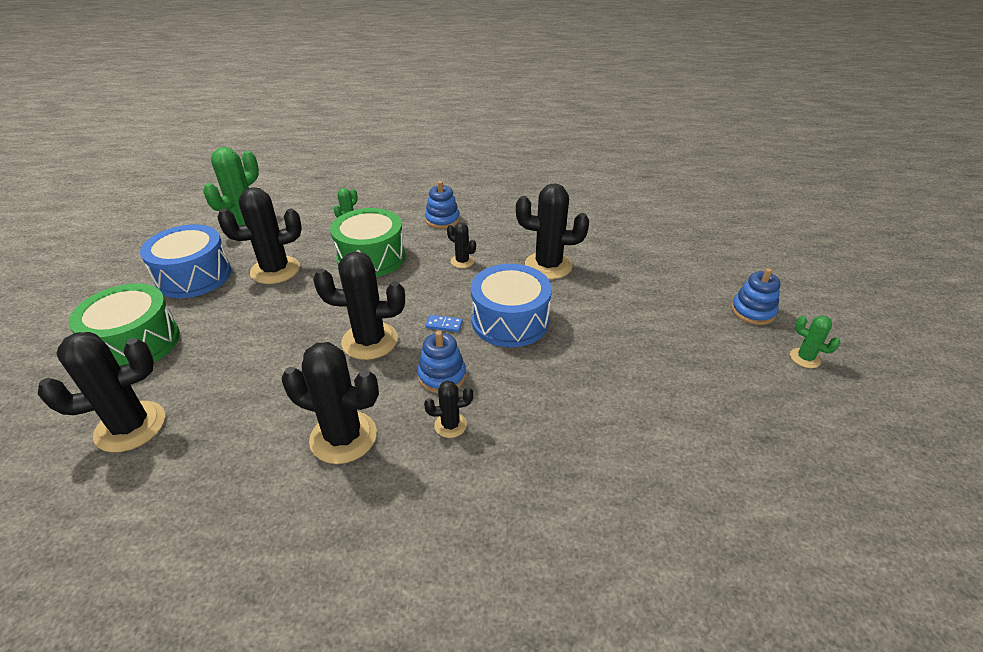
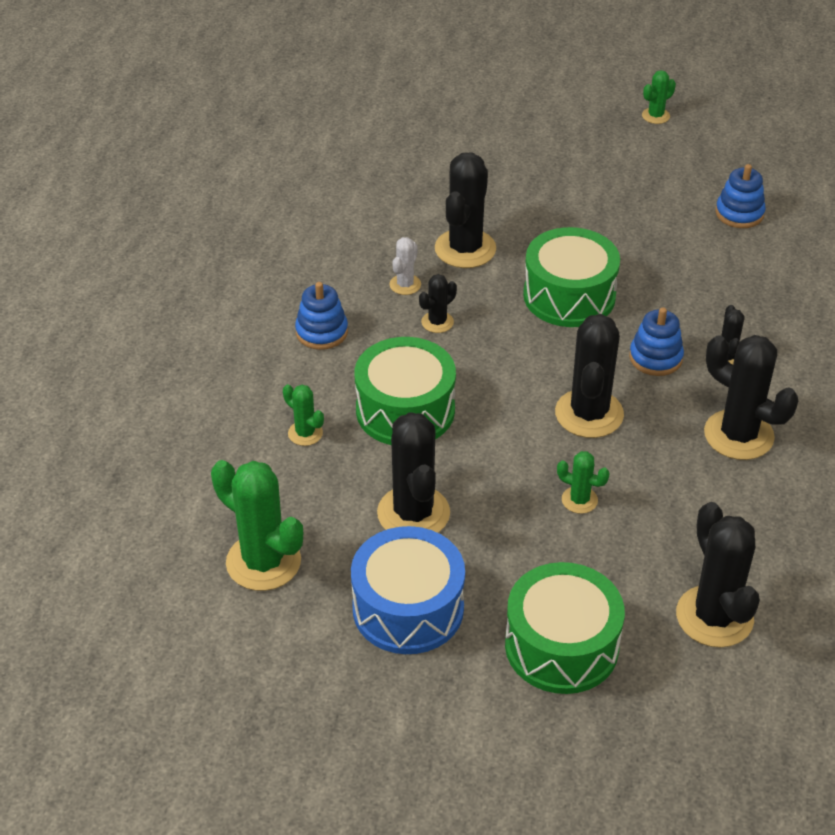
camera: 80 degrees left, 5 degrees up
black cactus [281,342,379,464] -> black cactus turned 75 degrees counterclockwise [704,335,798,460]
blue domino [425,315,463,332] -> none
blue drum [471,264,552,347] -> green drum [523,227,620,327]
blue stacking toy [731,268,781,325] -> blue stacking toy moved to [715,164,766,228]
none -> white cactus [390,237,421,295]
none -> green cactus [557,451,610,514]

